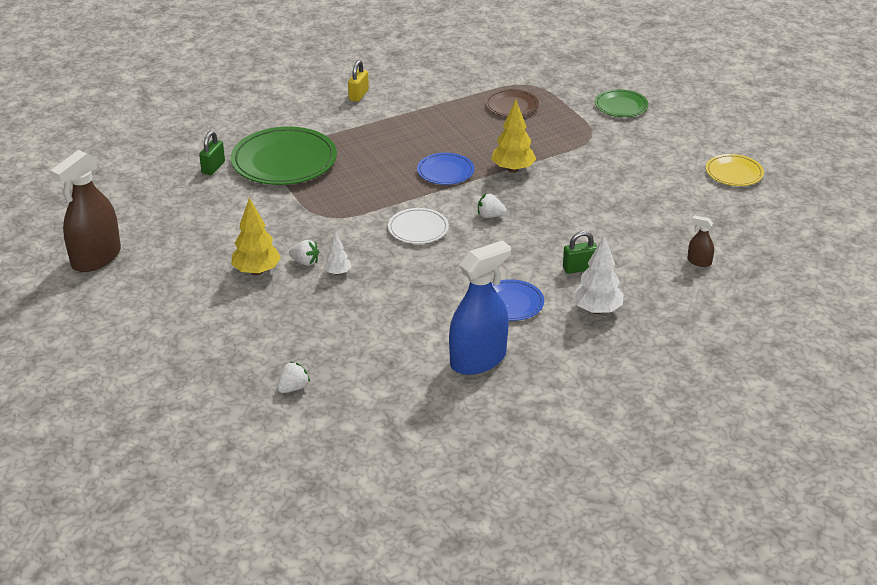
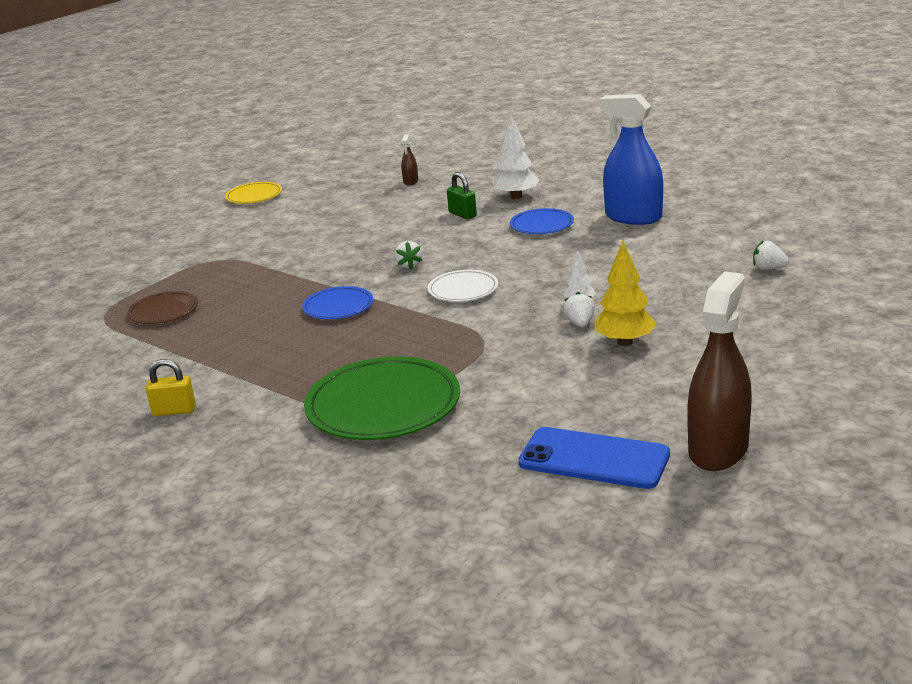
camera: 110 degrees left, 10 degrees down
brown spray bottle [50,150,121,272] -> brown spray bottle turned 75 degrees counterclockwise [687,271,752,471]
green padlock [199,131,225,175] -> none
yellow tree [491,100,536,173] -> none
green plate [595,89,649,117] -> none
none -> blue phone [518,427,670,489]

